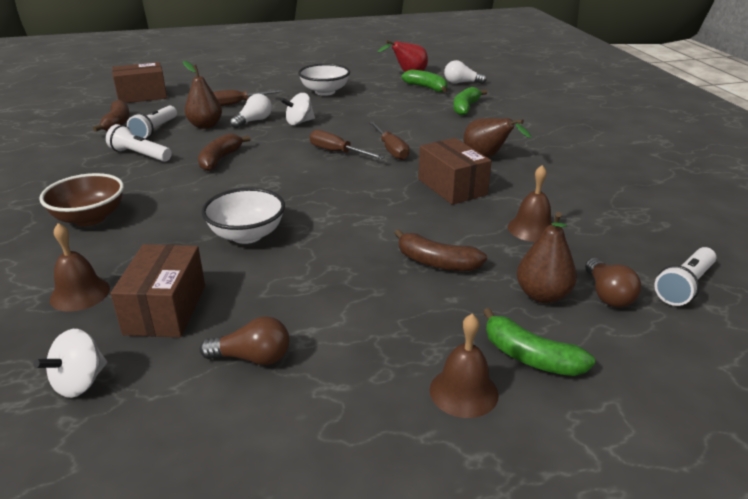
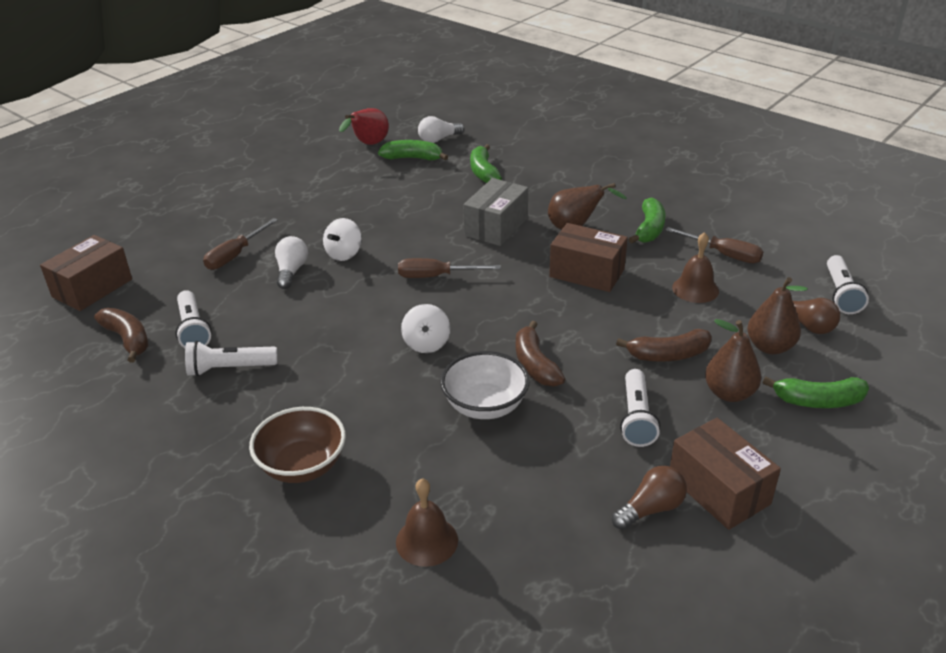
camera: 35 degrees left, 5 degrees up
white spinning top [33,329,107,398] -> white spinning top moved to [401,304,450,353]
brown box [110,244,205,337] -> brown box moved to [670,418,781,530]
brown pear [183,61,222,129] -> brown pear moved to [705,319,761,402]
brown banana [198,133,250,171] -> brown banana moved to [516,321,565,387]
white bowl [298,64,350,96] -> none
brown screwdriver [369,121,409,160] -> brown screwdriver moved to [666,227,763,263]
brown bell [430,314,499,418] -> none
none -> grey box [463,178,528,246]
none -> white flashlight [620,369,660,447]
none -> green banana [629,198,666,243]

